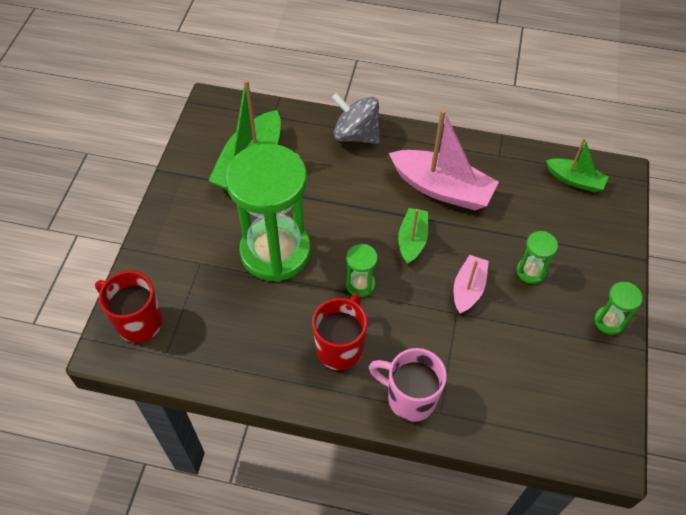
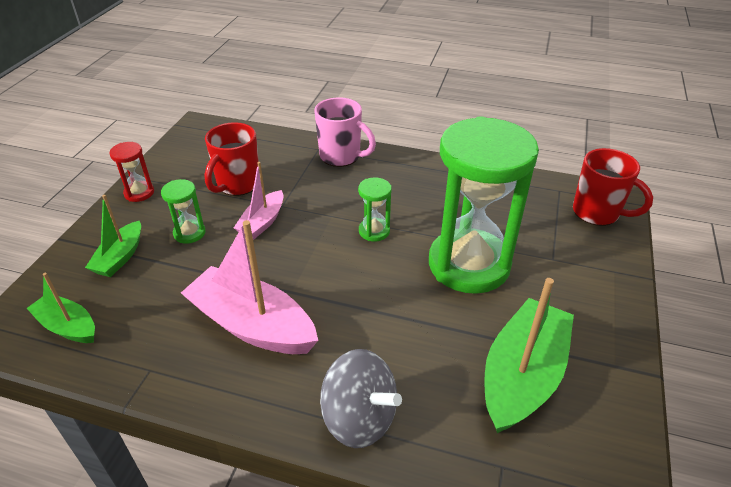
camera: 175 degrees left, 15 degrees down
red mug [312,294,368,370] -> red mug moved to [204,122,259,196]
green boat [398,208,428,265] -> green boat moved to [85,195,141,277]
green hourglass [594,282,643,335] -> red hourglass [109,142,154,202]

